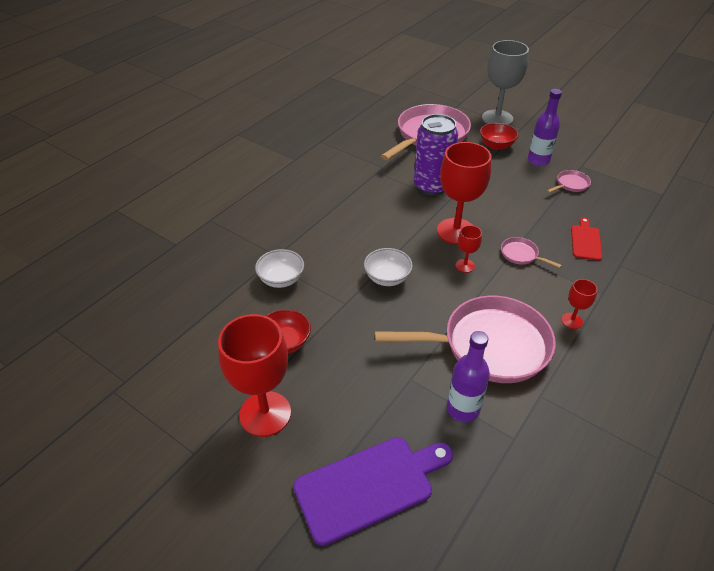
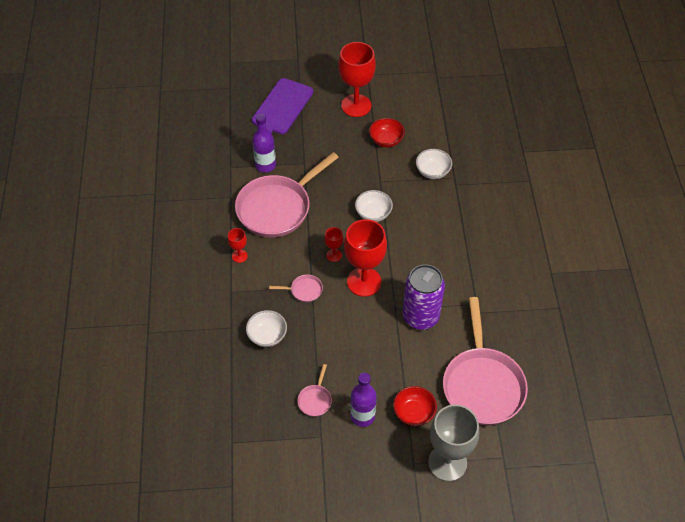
camera: 140 degrees right, 10 degrees up
red cutting board [571,217,602,261] -> white bowl [246,310,287,347]

